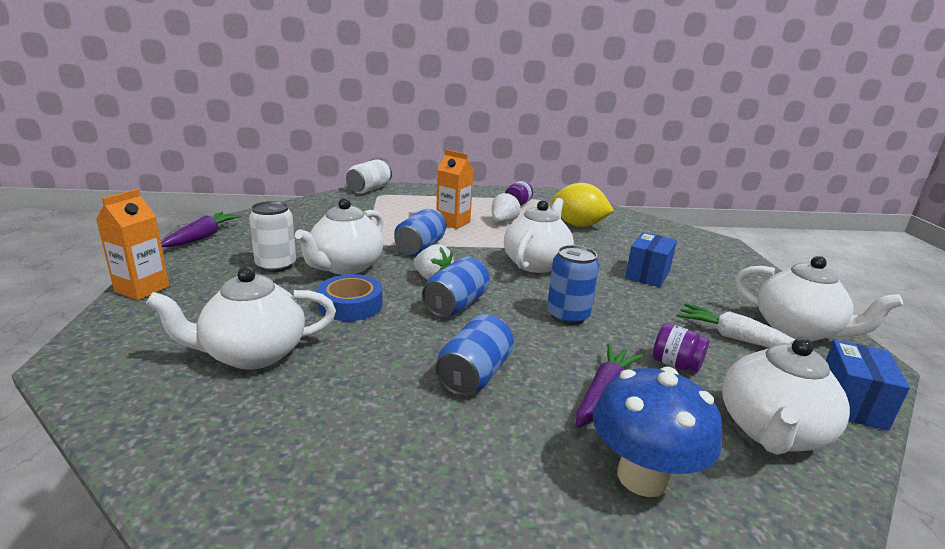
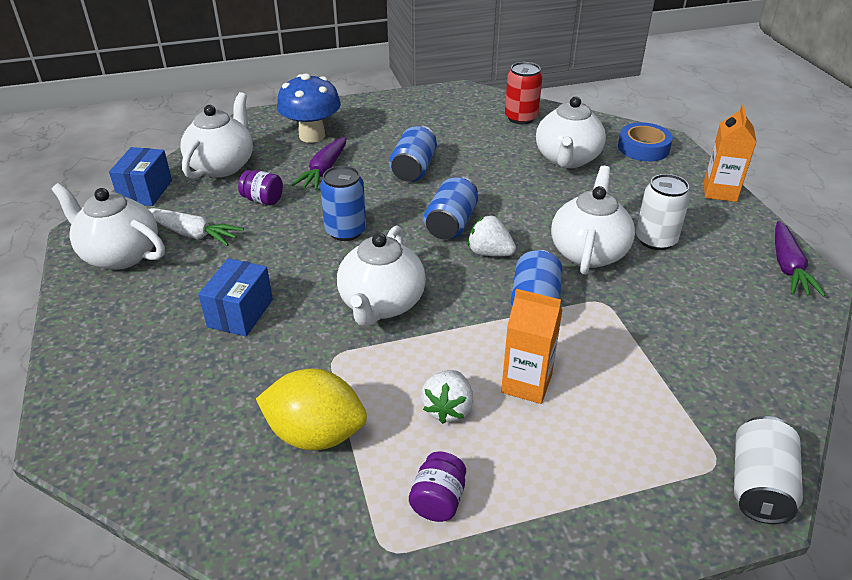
camera: 170 degrees right, 15 degrees up
white teapot [146,267,336,370] -> white teapot turned 135 degrees clockwise [536,96,606,168]
blue tape [317,274,383,321] -> blue tape moved to [618,122,673,161]
none -> red can [505,62,543,124]

